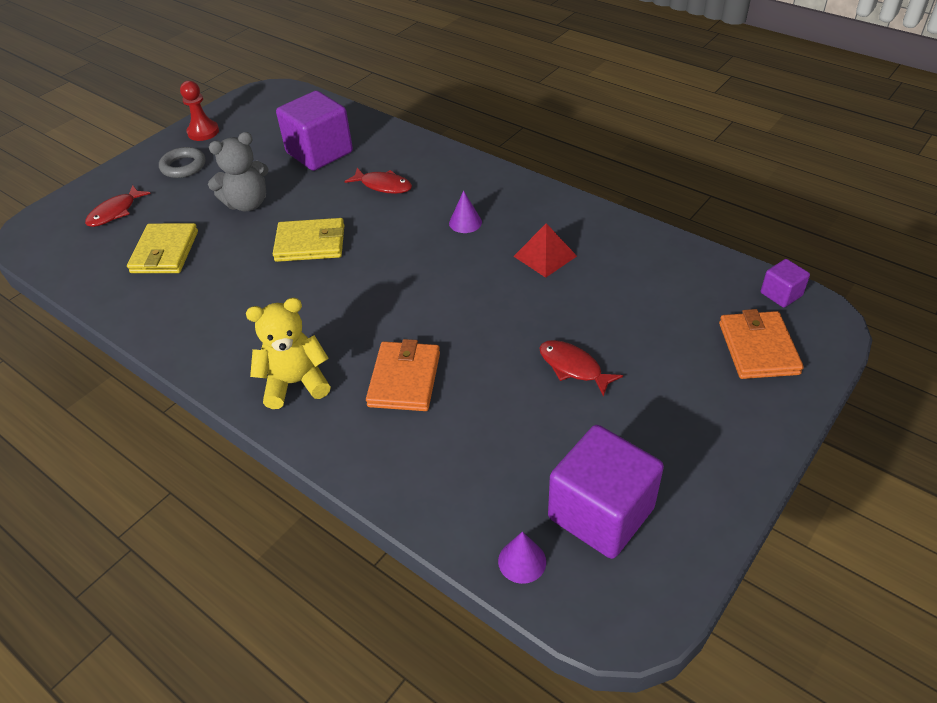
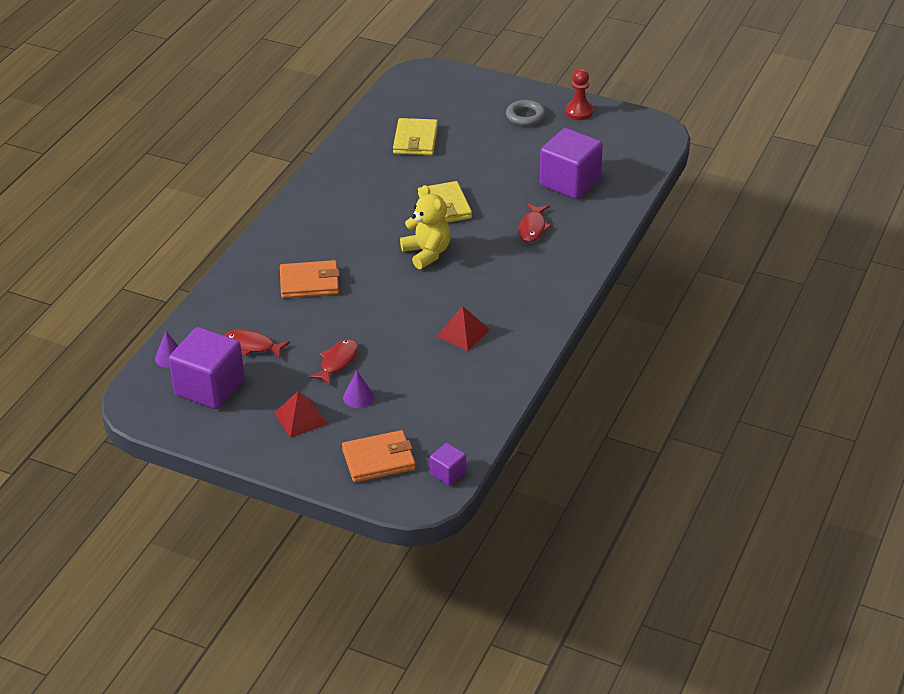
camera: 75 degrees right, 5 degrees down
red fish [85,185,151,227] -> red fish moved to [224,329,290,358]
yellow wallet [127,223,198,273] -> yellow wallet turned 75 degrees counterclockwise [393,118,438,155]
grey teddy bear [208,132,269,211] -> none
yellow teddy bear [246,298,331,409] -> yellow teddy bear moved to [400,185,451,269]
purple cone [449,191,482,233] -> purple cone moved to [343,370,374,408]
none -> red pyramid [274,391,328,438]

